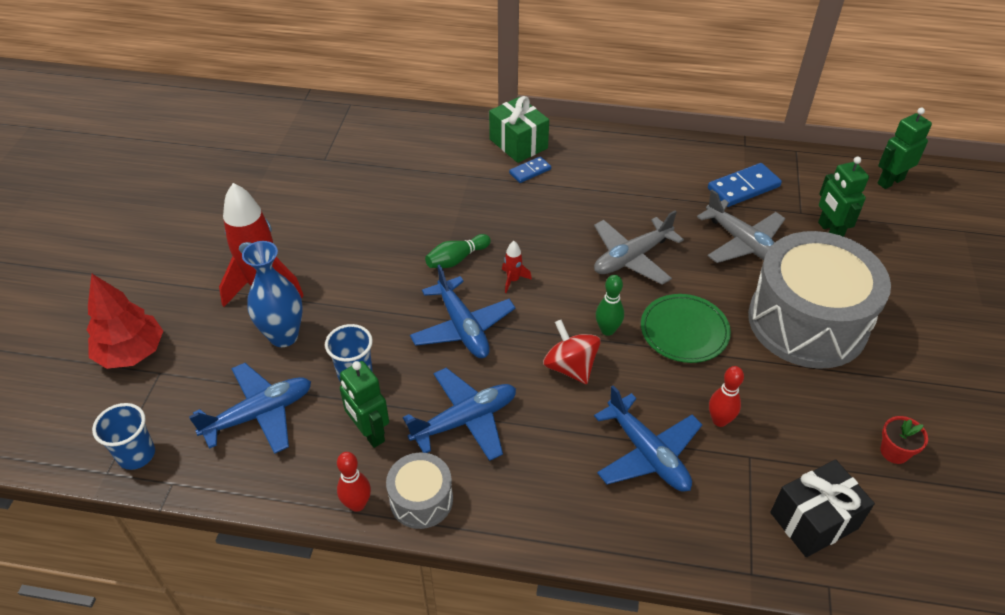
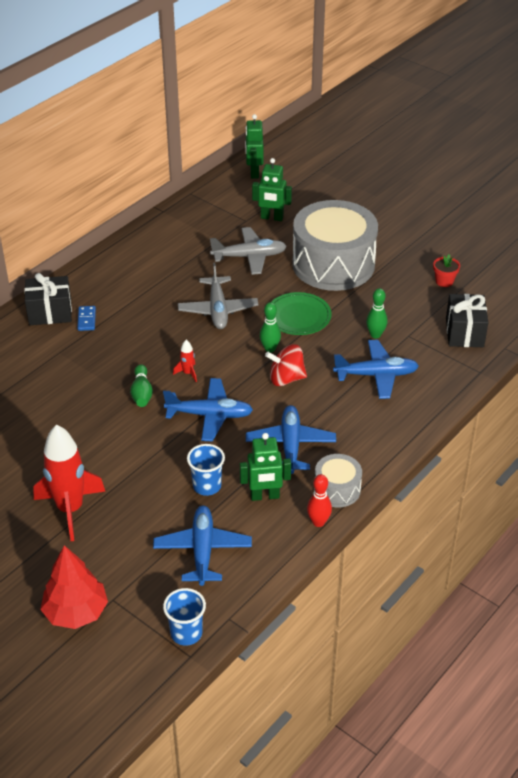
camera: 60 degrees left, 5 degrees down
blue vase [242,241,303,347] -> none
green gift [489,96,549,163] -> black gift [24,273,72,325]
blue domino [708,163,782,207] -> none
red bowling pin [709,366,744,427] -> green bowling pin [366,288,388,339]

